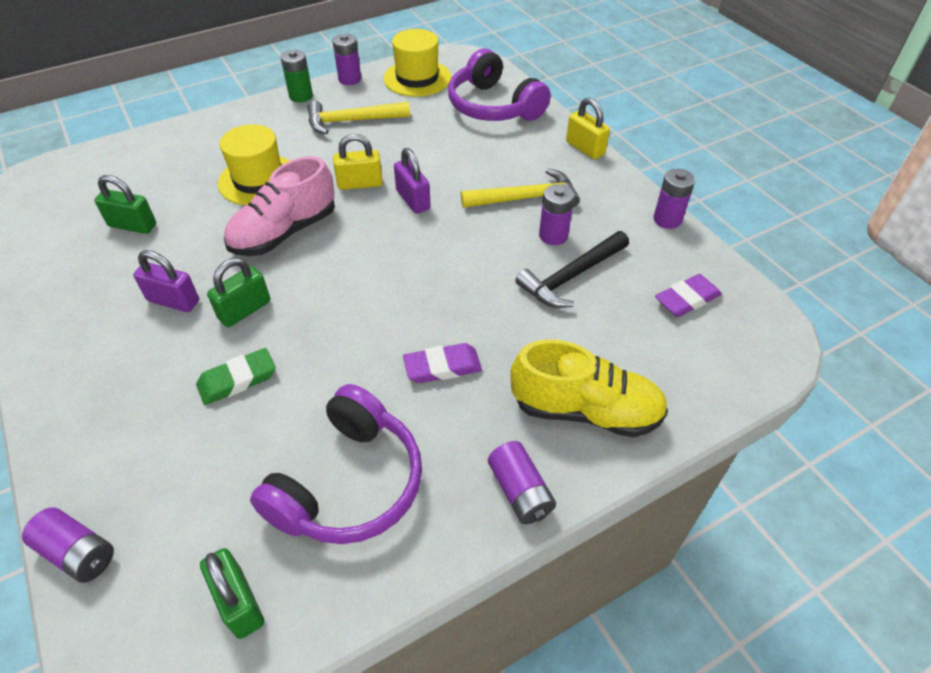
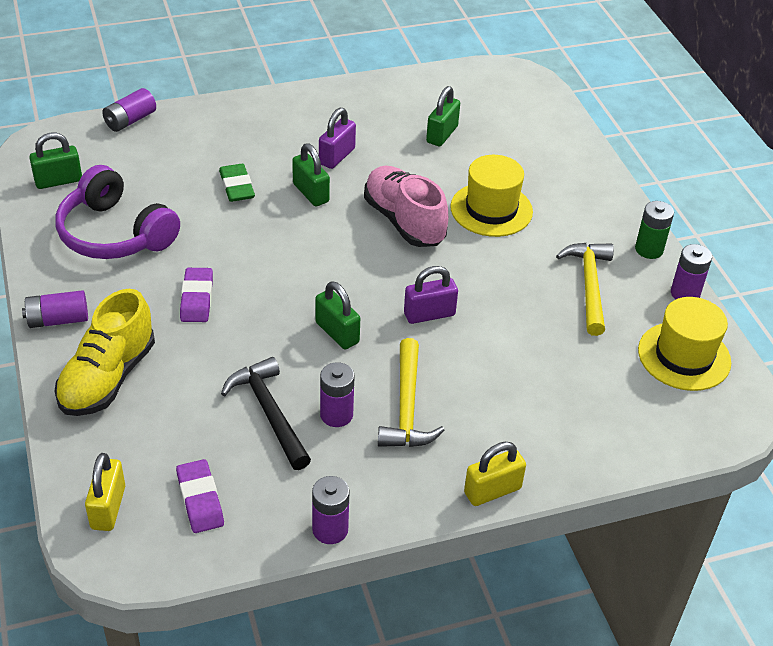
camera: 100 degrees right, 5 degrees down
yellow padlock [333,134,383,190] -> yellow padlock moved to [85,453,125,531]
purple headphones [448,49,551,121] -> none
none -> green padlock [315,281,360,349]

